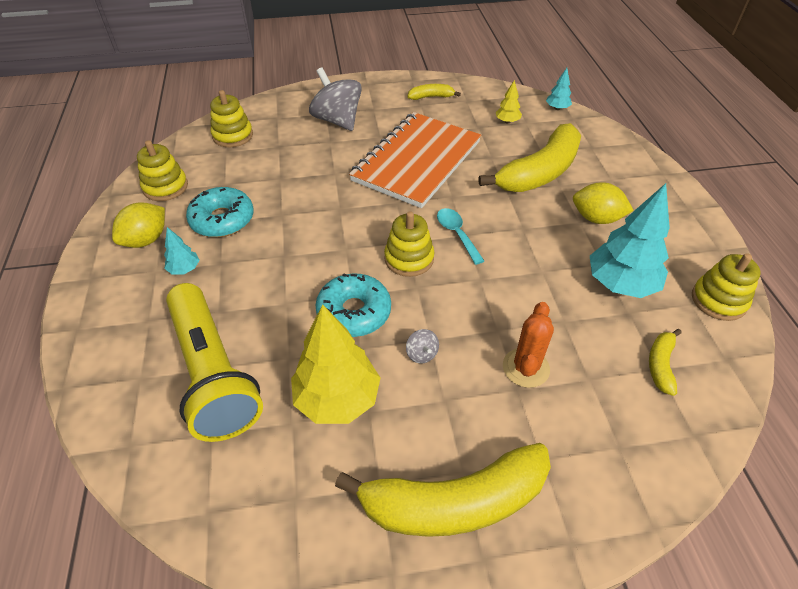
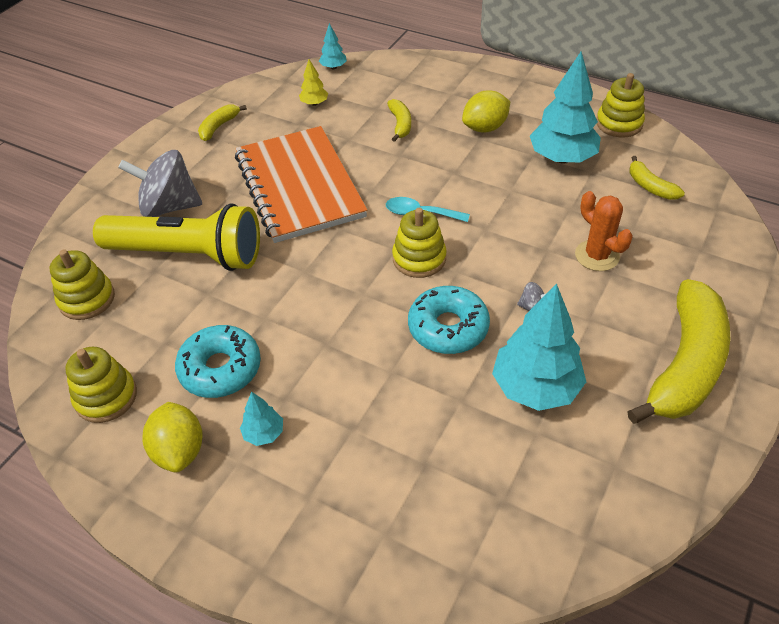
camera: 50 degrees left, 0 degrees up
yellow flashlight [166,283,263,442] -> yellow flashlight moved to [93,203,260,271]
yellow tree [291,304,381,424] -> turquoise tree [492,283,586,411]
yellow banana [479,123,581,192] -> yellow banana [387,99,411,142], size x0.45

